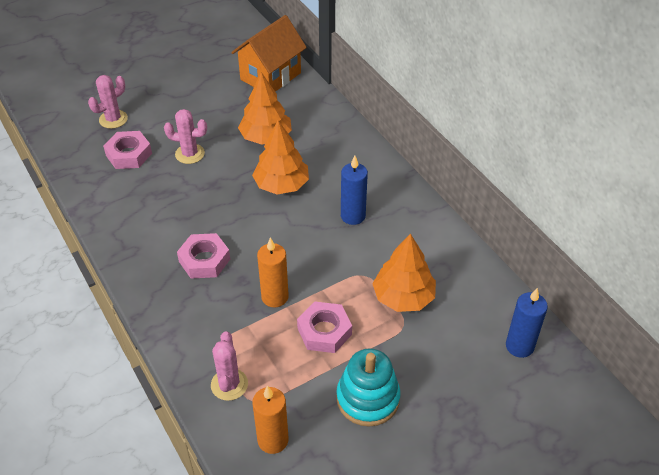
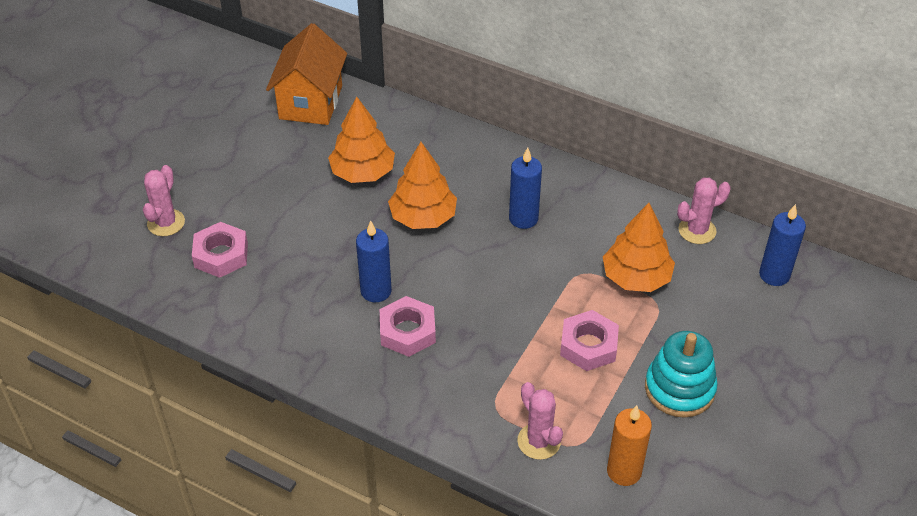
camera: 30 degrees left, 0 degrees up
pink cactus [164,109,207,164] -> pink cactus moved to [677,178,731,244]
orange candle [257,237,289,308] -> none
none -> blue candle [356,221,392,302]

